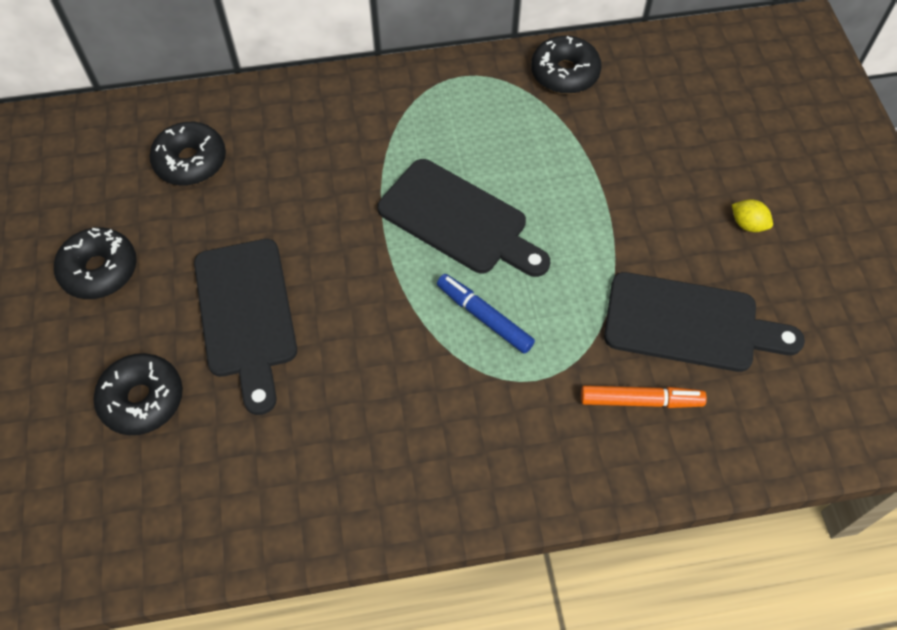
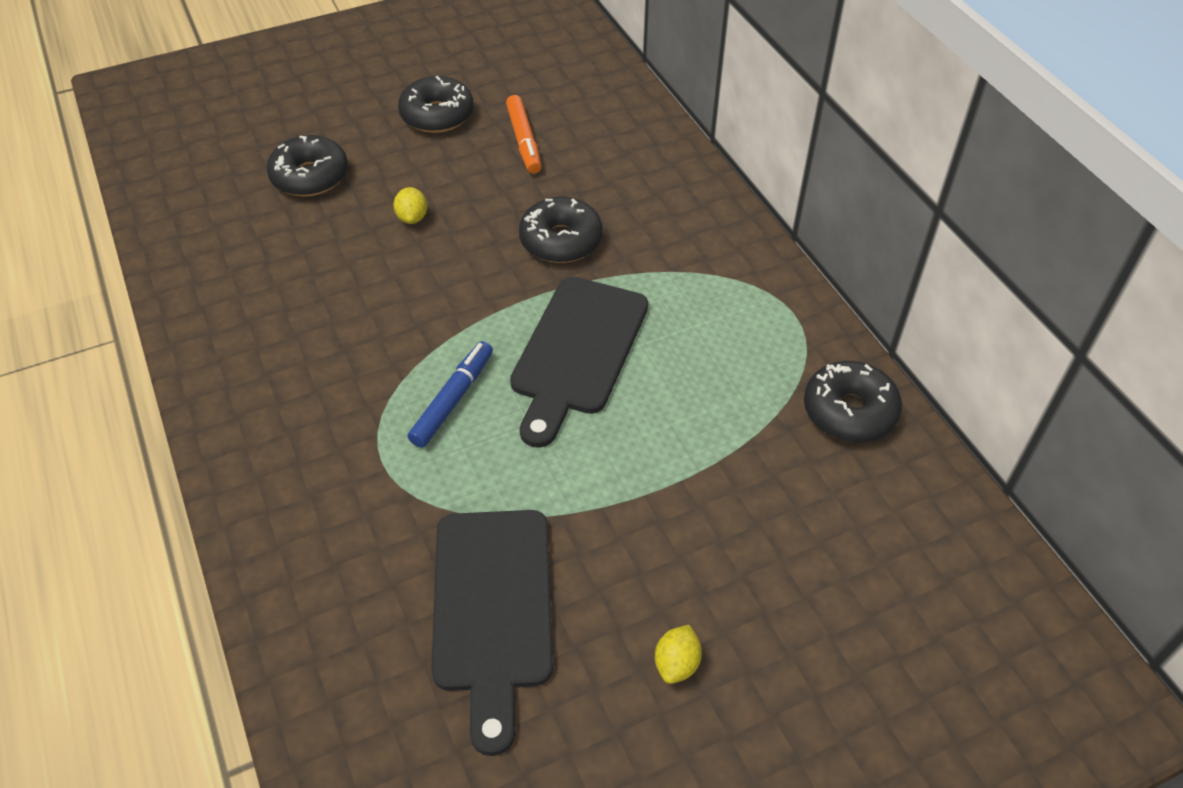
camera: 75 degrees right, 10 degrees down
black donut [150,122,226,186] -> black donut moved to [519,197,603,263]
black cutting board [194,239,297,415] -> yellow lemon [393,187,427,224]
orange marker [581,385,707,408] -> orange marker moved to [506,95,541,173]

